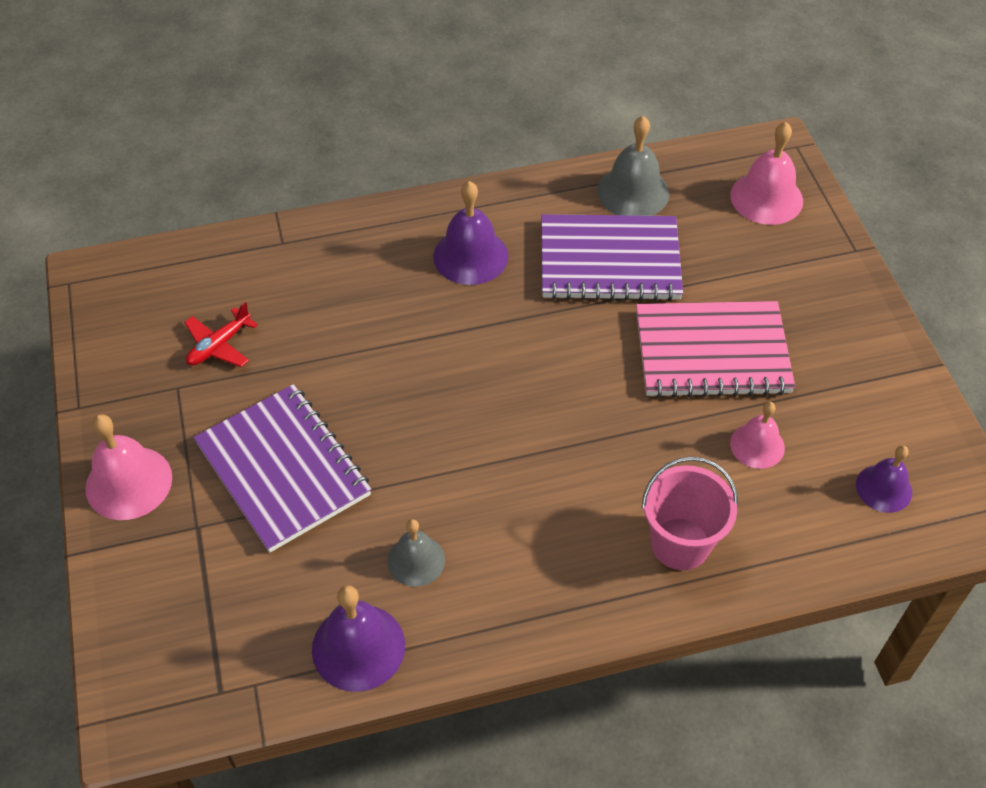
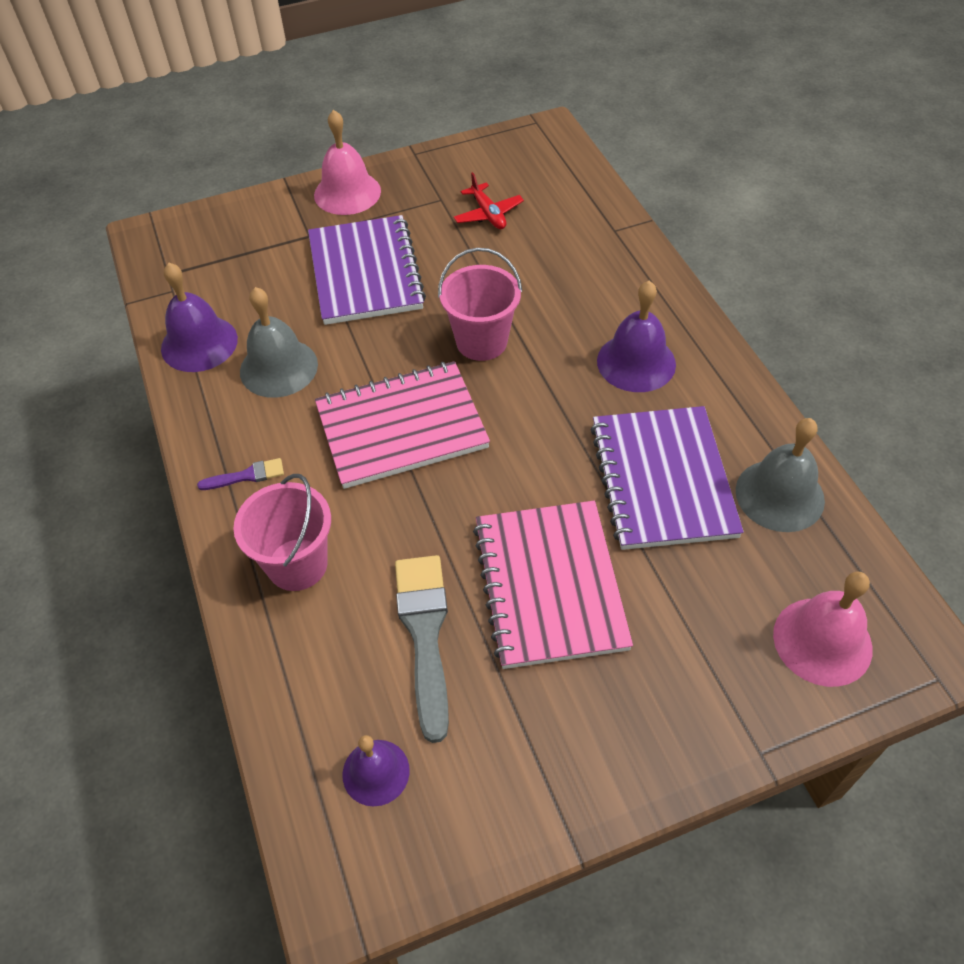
camera: 85 degrees right, 0 degrees up
red plane [184,302,258,367] -> red plane turned 150 degrees counterclockwise [454,172,524,229]
purple notebook [193,384,372,553] -> purple notebook turned 60 degrees counterclockwise [308,215,426,325]
grey bell [387,519,445,587] -> grey bell [240,287,318,398], size x1.55
pink bell [730,402,785,469] -> grey brush [395,555,449,743]
none -> purple brush [197,458,284,490]
none -> pink notebook [315,361,490,489]
none -> pink bucket [438,248,523,361]

